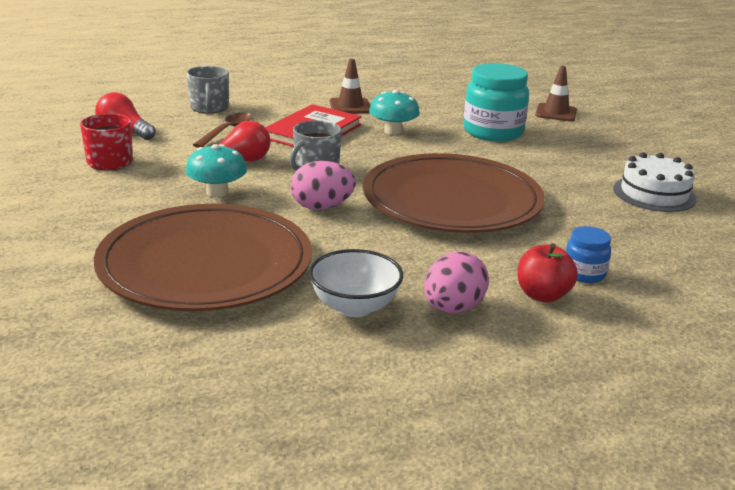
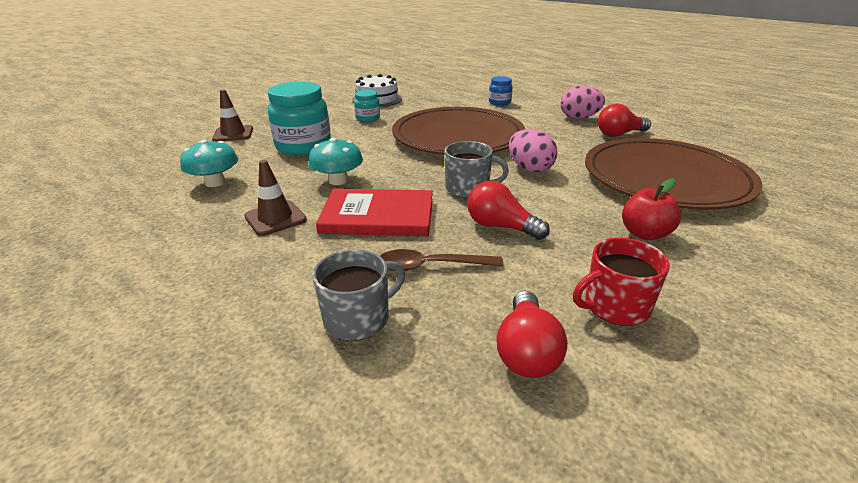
camera: 115 degrees left, 5 degrees up
turquoise mushroom [185,144,247,197] -> turquoise mushroom moved to [180,140,238,187]
white bowl [309,249,403,317] -> red light bulb [598,104,651,137]
red apple [518,243,578,303] -> red apple moved to [622,178,681,240]
none -> turquoise jar [354,90,380,122]

